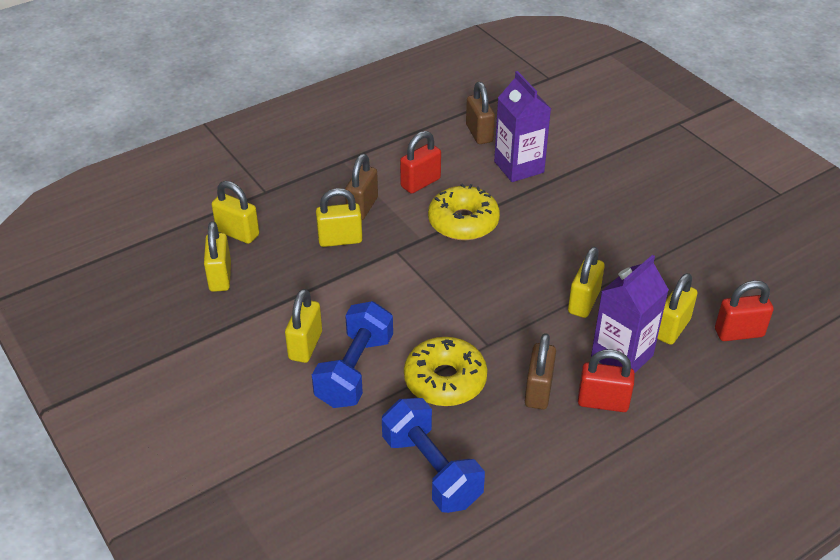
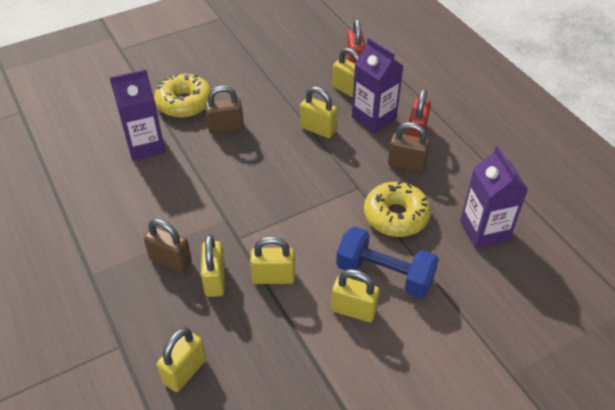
camera: 85 degrees left, 5 degrees up
yellow padlock [204,221,231,292] -> yellow padlock moved to [250,236,295,284]
blue dumbbell [382,398,485,513] -> purple carton [460,146,528,249]
red padlock [400,131,441,194] -> none
yellow donut [428,184,500,241] -> yellow donut moved to [154,73,211,118]
brown padlock [466,82,495,144] -> brown padlock moved to [205,86,244,134]

